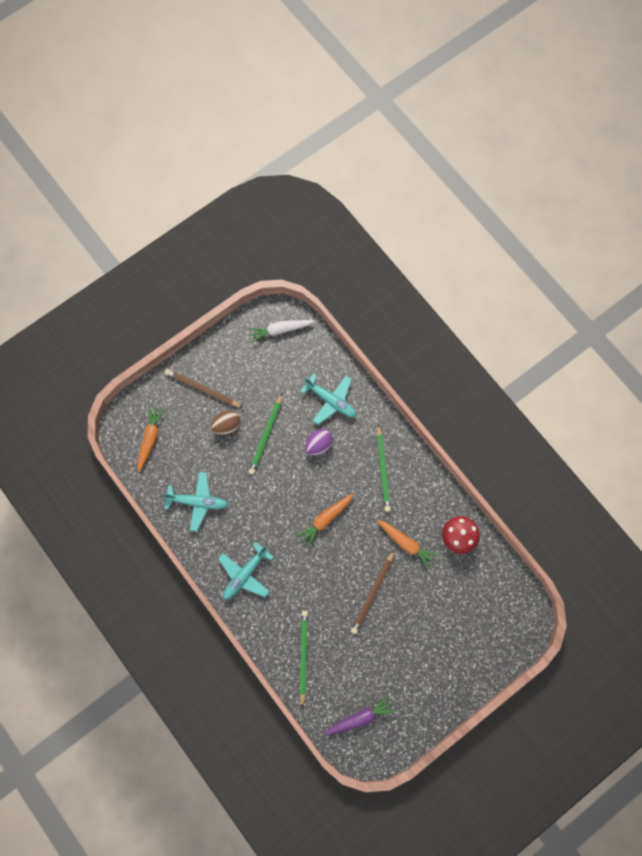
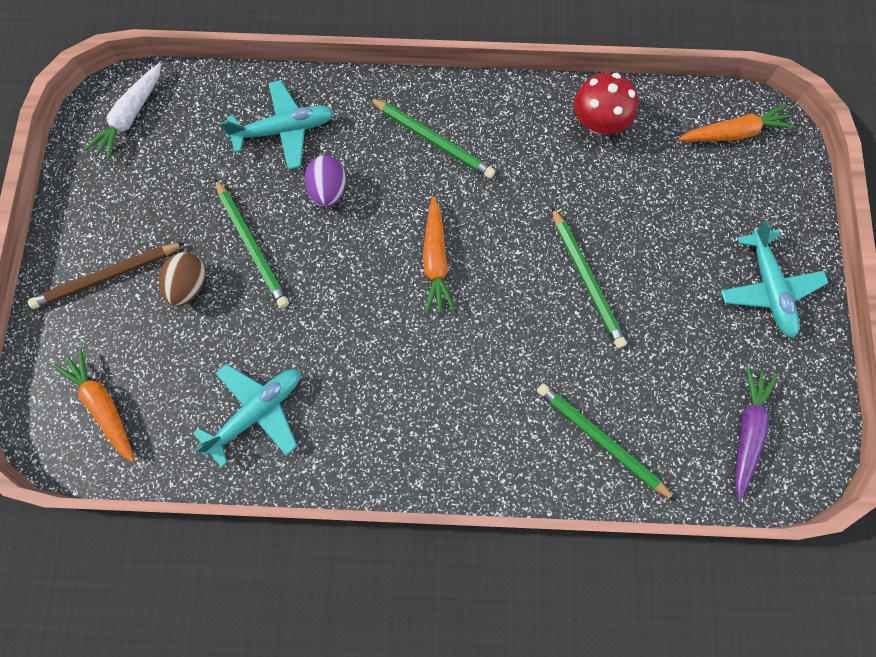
camera: 50 degrees left, 0 degrees up
turquoise plane [218,542,274,600] -> turquoise plane moved to [721,220,828,339]
brown pencil [351,550,395,634] -> green pencil [552,207,627,348]
orange carrot [377,520,439,569] -> orange carrot moved to [679,104,796,142]

